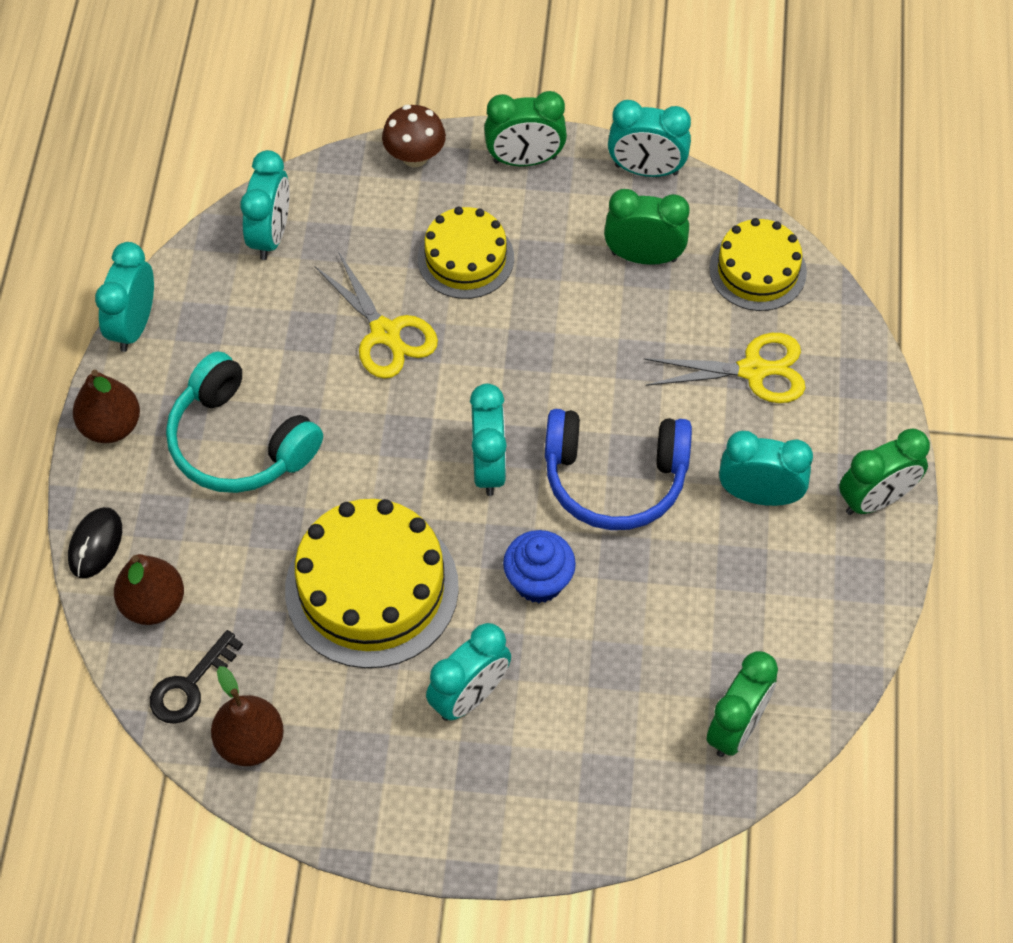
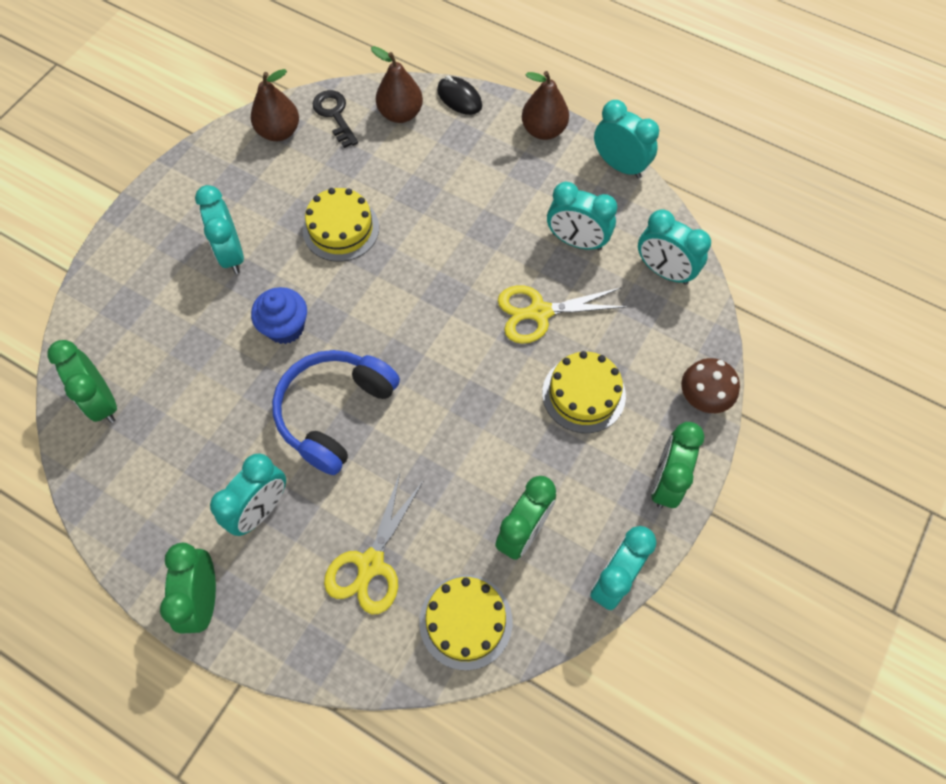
camera: 115 degrees right, 5 degrees up
turquoise headphones [166,352,323,493] -> none
yellow cake [285,499,459,668] -> yellow cake [303,188,379,262], size x0.61
turquoise clock [470,383,507,496] -> turquoise clock moved to [547,182,617,250]

